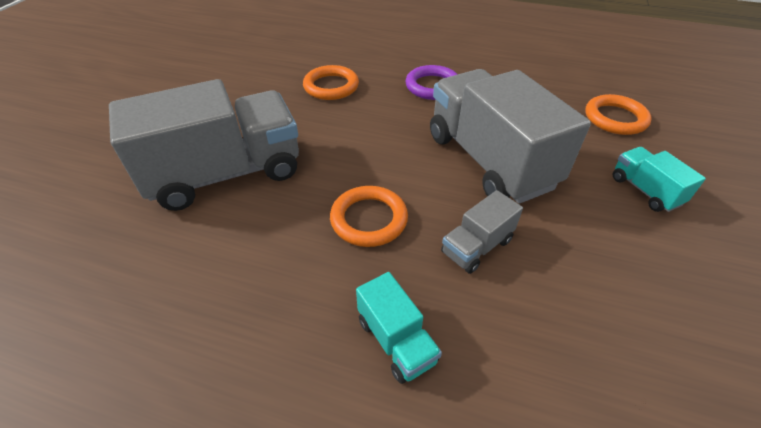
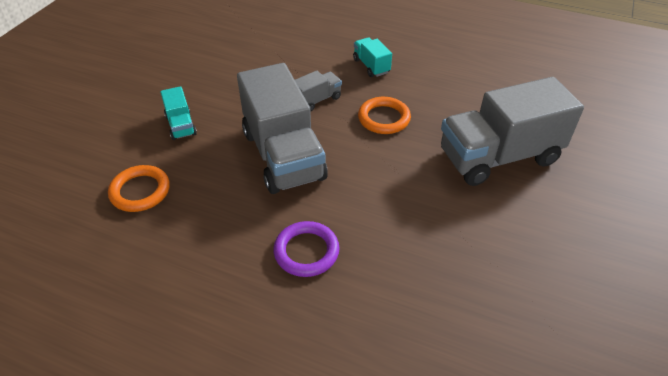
camera: 175 degrees left, 0 degrees up
orange ring [303,65,359,100] -> none

